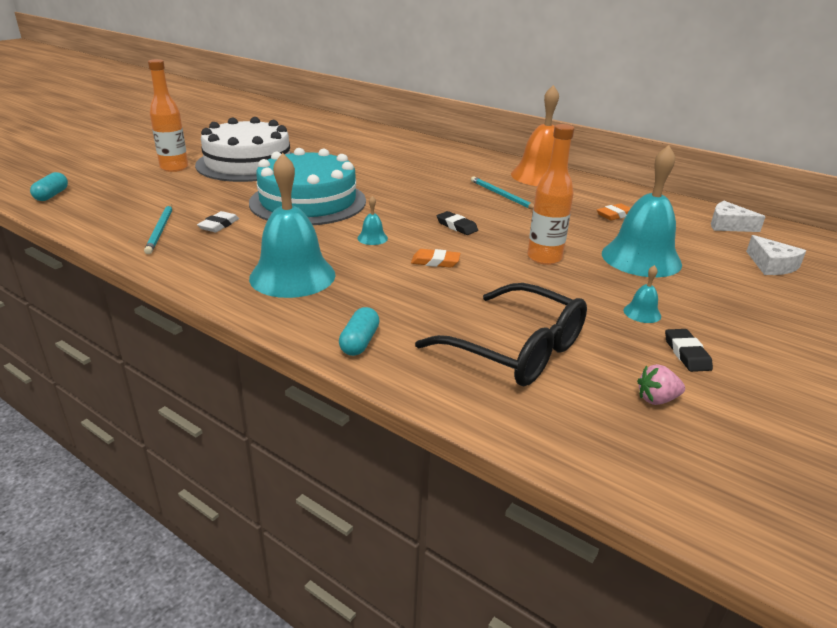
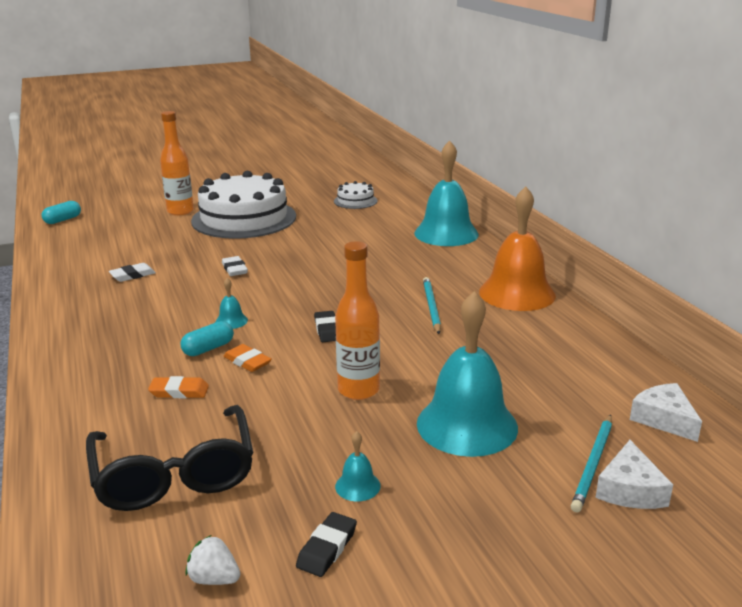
camera: 35 degrees right, 5 degrees down
turquoise pencil [144,204,172,254] -> turquoise pencil moved to [571,415,612,512]
turquoise cake [249,148,366,225] -> white eraser [222,256,248,276]
turquoise bell [249,153,335,298] -> turquoise bell moved to [414,140,479,246]
turquoise capsule [339,307,380,356] -> turquoise capsule moved to [180,321,234,356]
orange eraser [597,203,631,220] -> orange eraser moved to [148,376,209,398]
pink strawberry [637,364,685,405] -> white strawberry [186,535,241,585]
none -> white cake [334,181,377,209]

